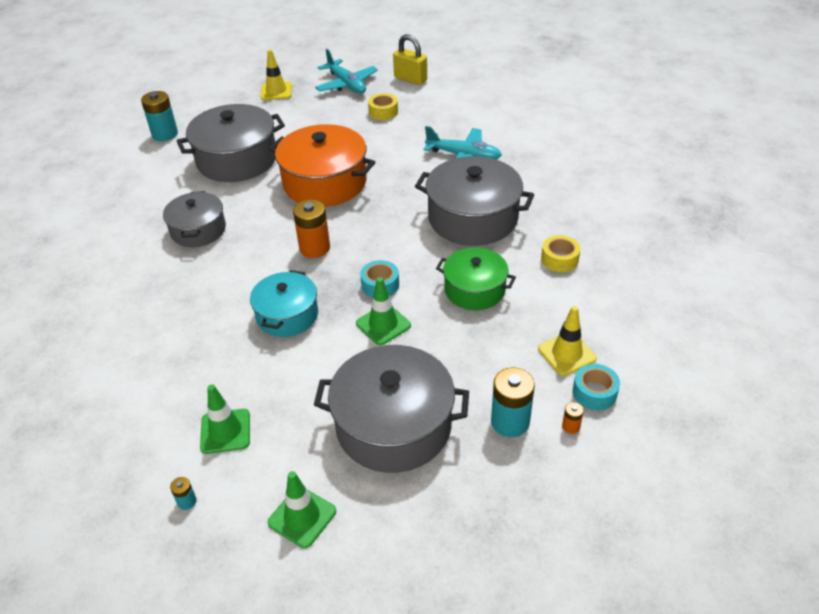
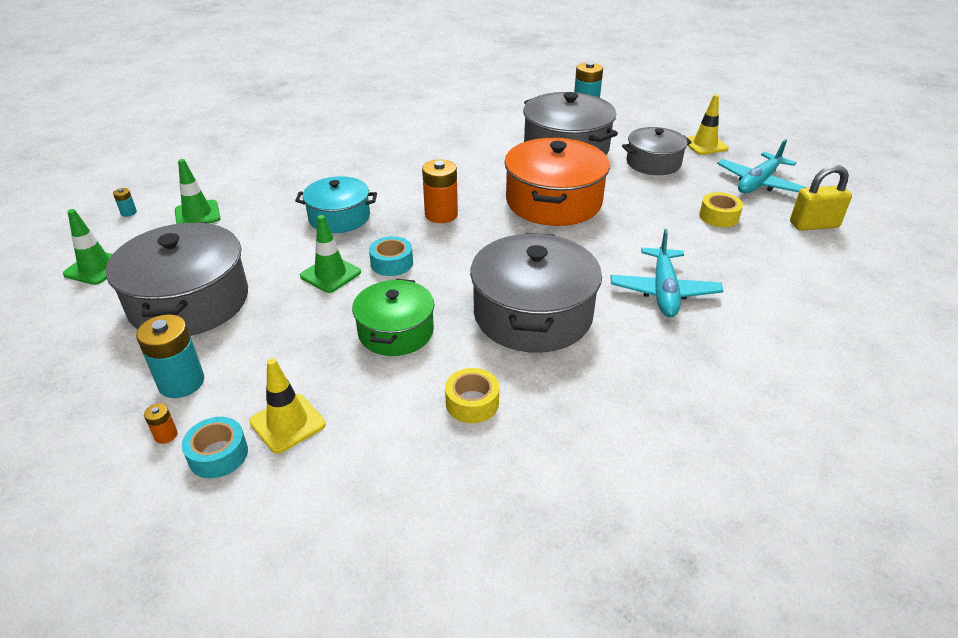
camera: 75 degrees right, 5 degrees down
grey pot [163,191,226,247] -> grey pot moved to [622,127,692,175]
yellow padlock [393,34,427,85] -> yellow padlock turned 60 degrees clockwise [790,165,852,231]

